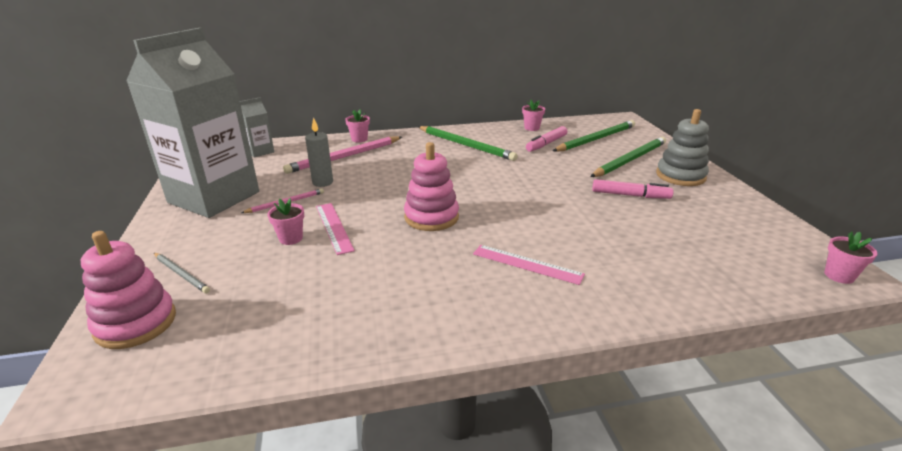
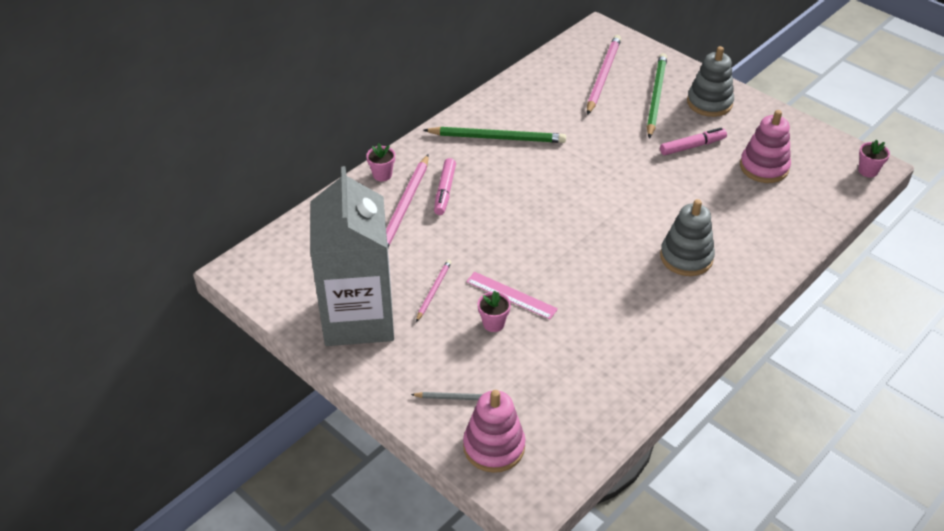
camera: 35 degrees left, 15 degrees up
grey carton [240,97,274,158] -> none
grey candle [305,117,333,187] -> none
pink stacking toy [404,142,459,231] -> pink stacking toy moved to [740,110,791,183]
pink ruler [473,245,585,285] -> grey stacking toy [660,199,715,276]
pink flower pot [522,100,545,131] -> none
pink marker [526,126,567,152] -> pink marker moved to [434,158,456,215]
green pencil [553,120,635,152] -> pink pencil [587,35,621,115]

